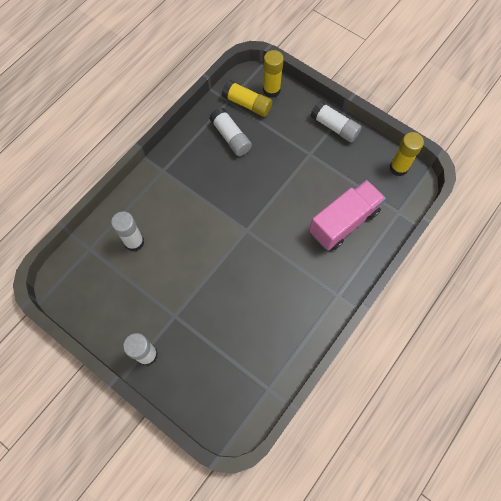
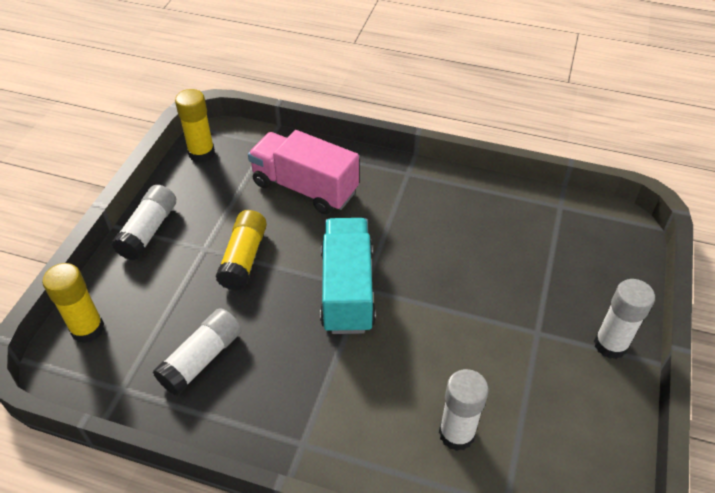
camera: 110 degrees left, 20 degrees down
yellow glue stick [222,80,272,117] -> yellow glue stick moved to [215,210,267,291]
none -> turquoise truck [320,218,376,334]

